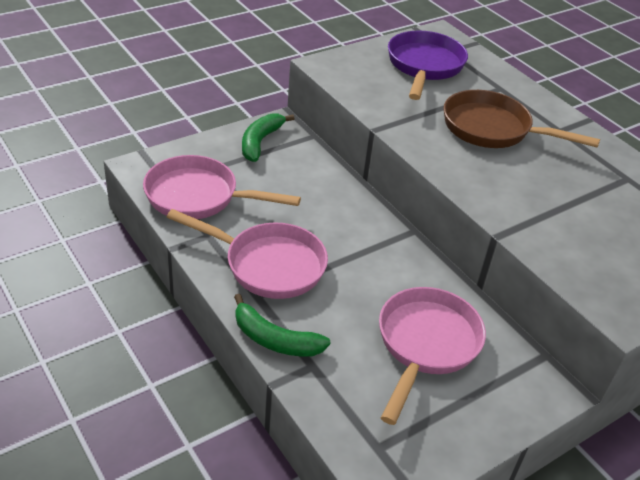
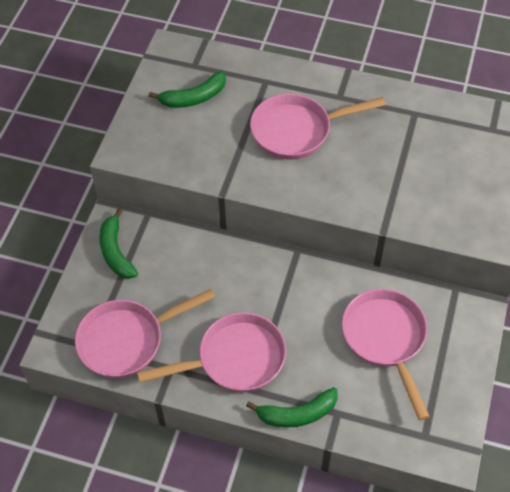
camera: 35 degrees left, 15 degrees up
purple pan [388,31,468,100] -> green banana [149,71,226,108]
brown pan [443,90,600,148] -> pink pan [250,94,385,159]

